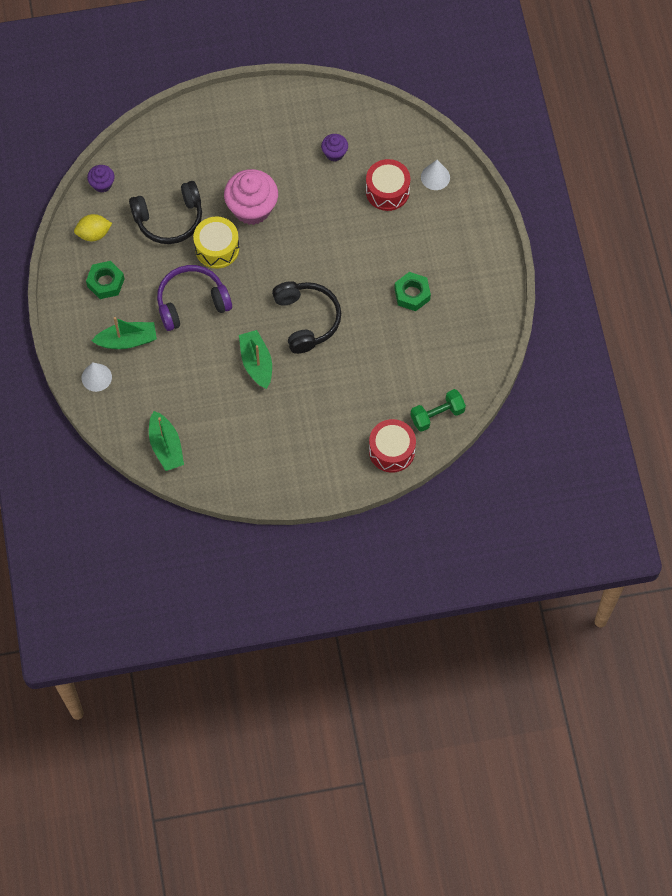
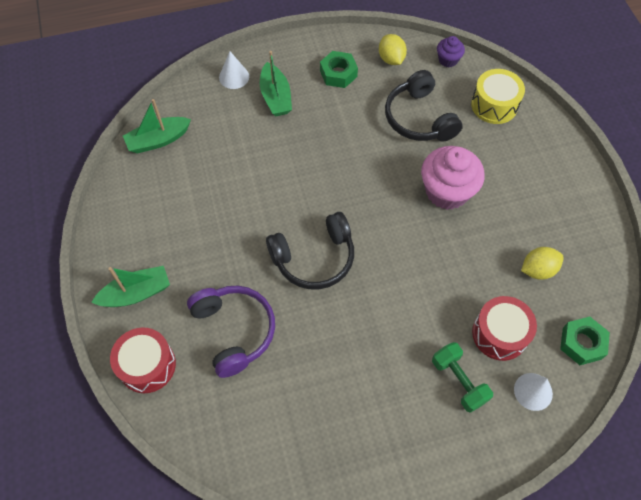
camera: 85 degrees right, 5 degrees down
purple headphones [157,265,232,331] -> purple headphones moved to [187,286,275,378]
yellow drum [193,216,239,269] -> yellow drum moved to [471,69,525,124]
green boat [239,330,272,389] -> green boat moved to [91,266,170,307]
purple cupcake [321,134,348,161] -> yellow lemon [521,247,564,280]
green nut [394,272,431,311] -> green nut moved to [560,316,610,365]
green dumbbell [411,389,466,432] -> green dumbbell moved to [432,342,493,413]

